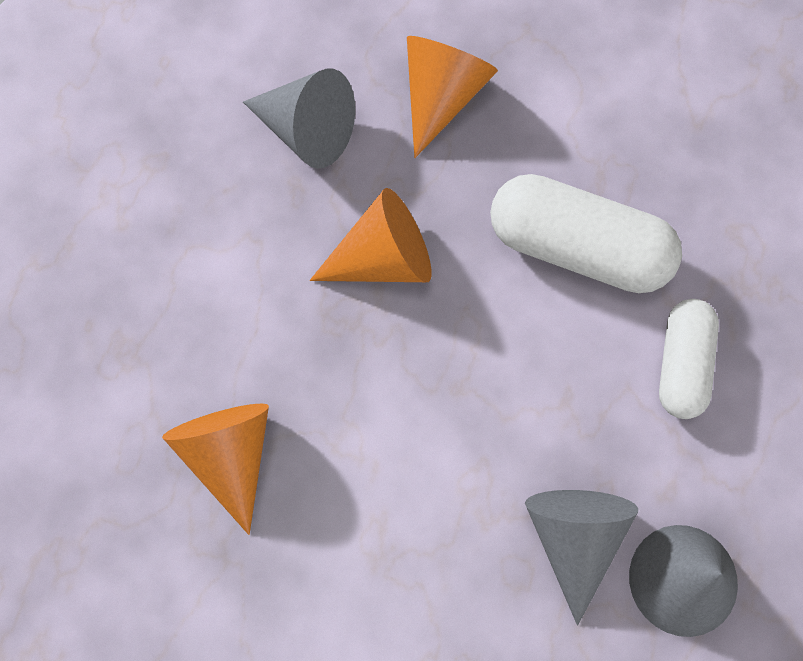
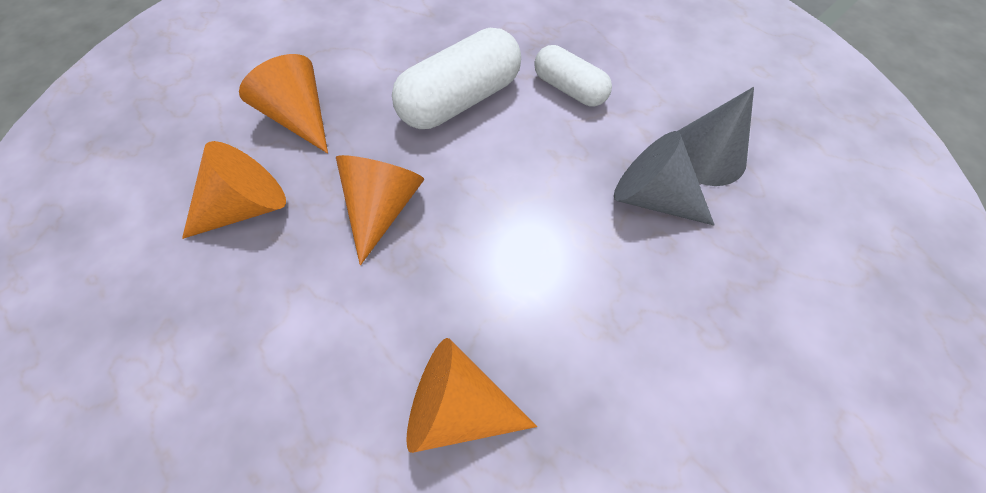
camera: 60 degrees left, 10 degrees down
grey cone [243,68,355,169] -> orange cone [182,141,286,239]

